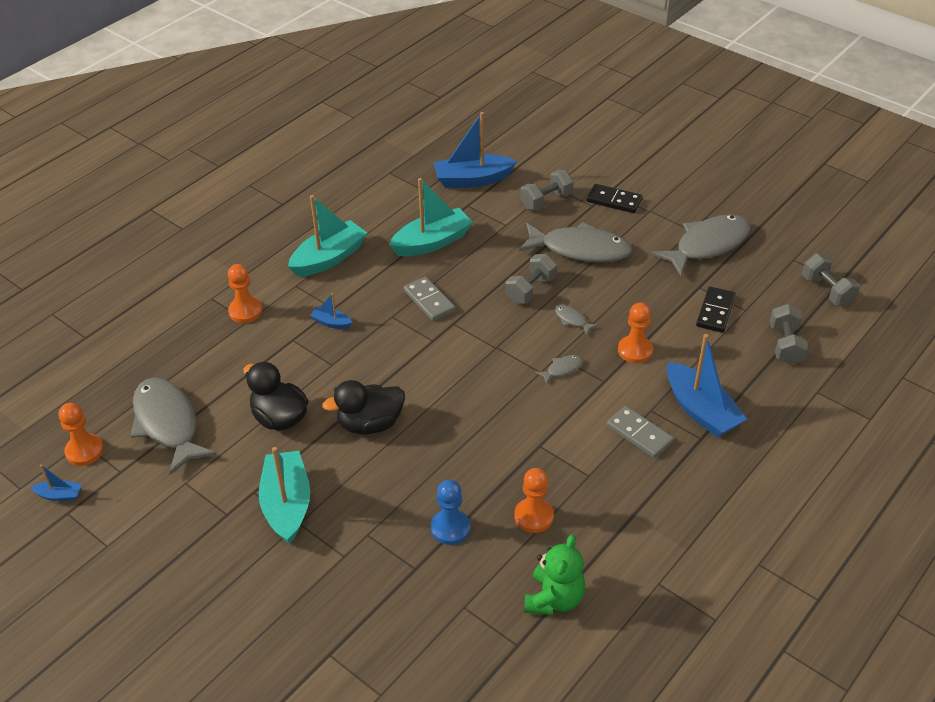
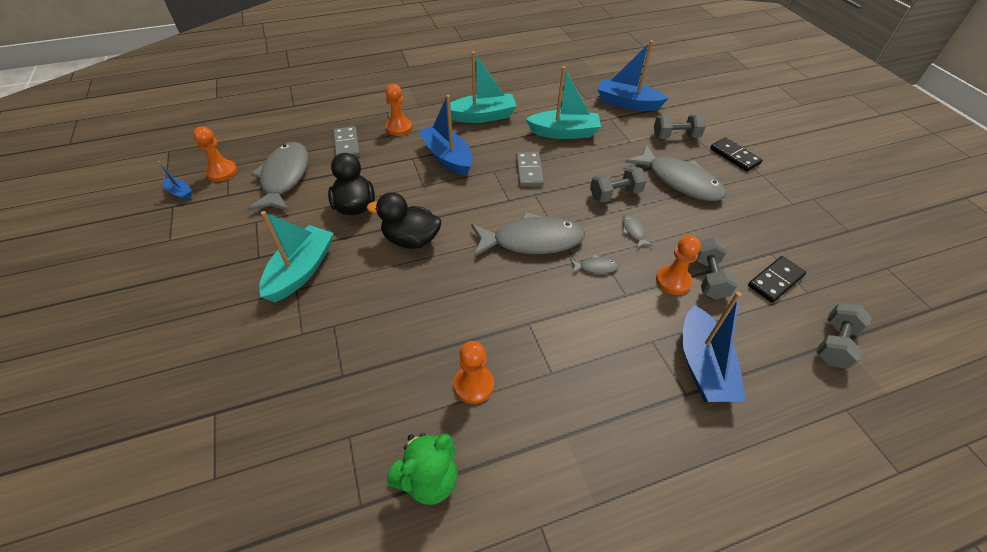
camera: 30 degrees right, 5 degrees up
blue boat [310,293,352,329] -> blue boat [418,95,473,176], size x2.13
blue pawn [431,480,471,545] -> none
grey domino [607,406,674,458] -> grey domino moved to [333,126,360,157]
grey fish [651,214,751,276] -> grey fish moved to [471,212,585,257]
grey dumbbell [802,254,860,306] -> grey dumbbell moved to [696,238,738,300]

